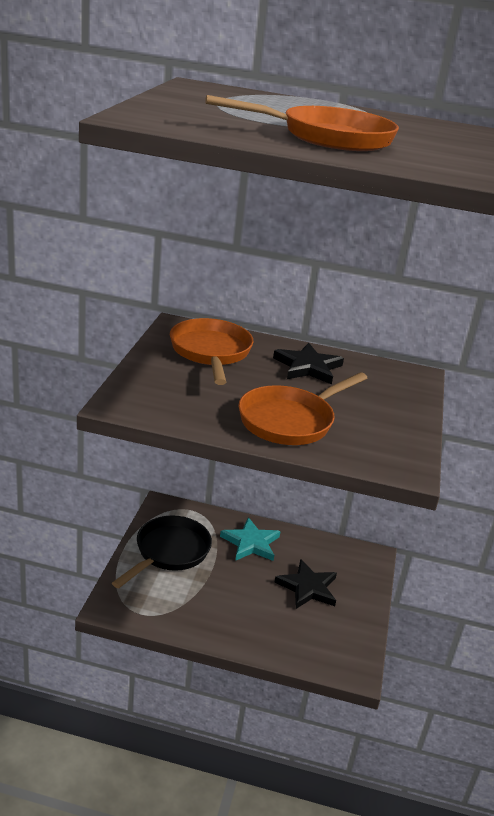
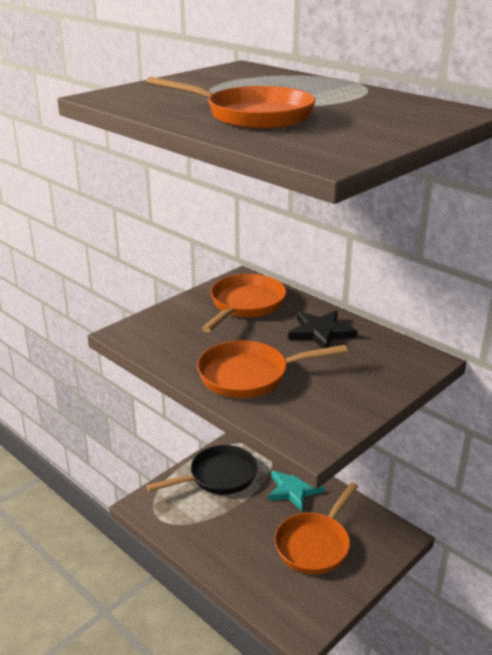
camera: 35 degrees right, 0 degrees up
black star [274,559,337,609] -> orange pan [275,482,358,574]

